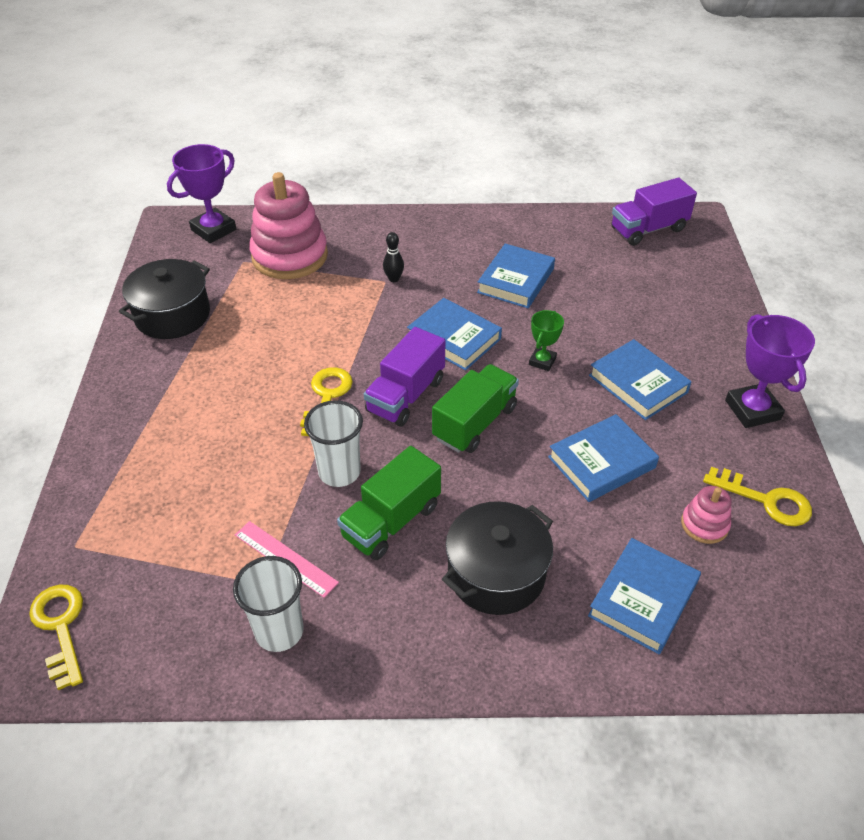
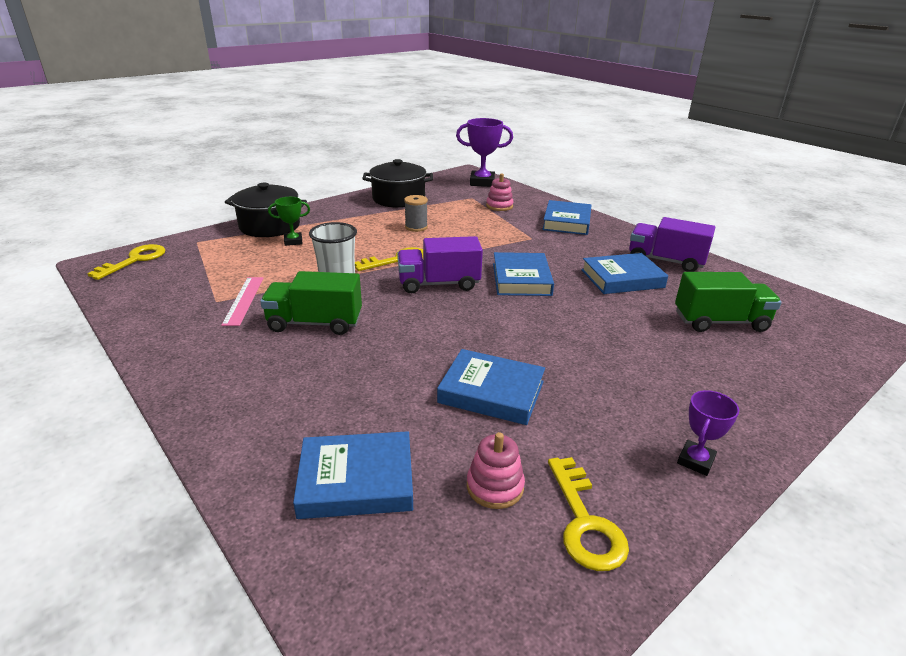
camera: 50 degrees right, 15 degrees down
white cup [233,556,304,652] -> none
pink stacking toy [249,172,328,279] -> pink stacking toy [486,173,514,211], size x0.46
black bowling pin [383,232,404,282] -> none
green truck [432,364,519,453] -> green truck moved to [675,272,782,332]
black pot [442,501,553,615] -> black pot moved to [225,183,307,237]
green trophy [529,310,564,371] -> green trophy moved to [268,197,310,246]
blue book [589,339,692,420] -> blue book moved to [542,200,591,235]
purple truck [611,178,697,246] -> purple truck moved to [629,217,715,272]
purple trophy [725,314,815,428] -> purple trophy [677,390,739,476], size x0.57
none -> grey spool [404,195,428,232]

